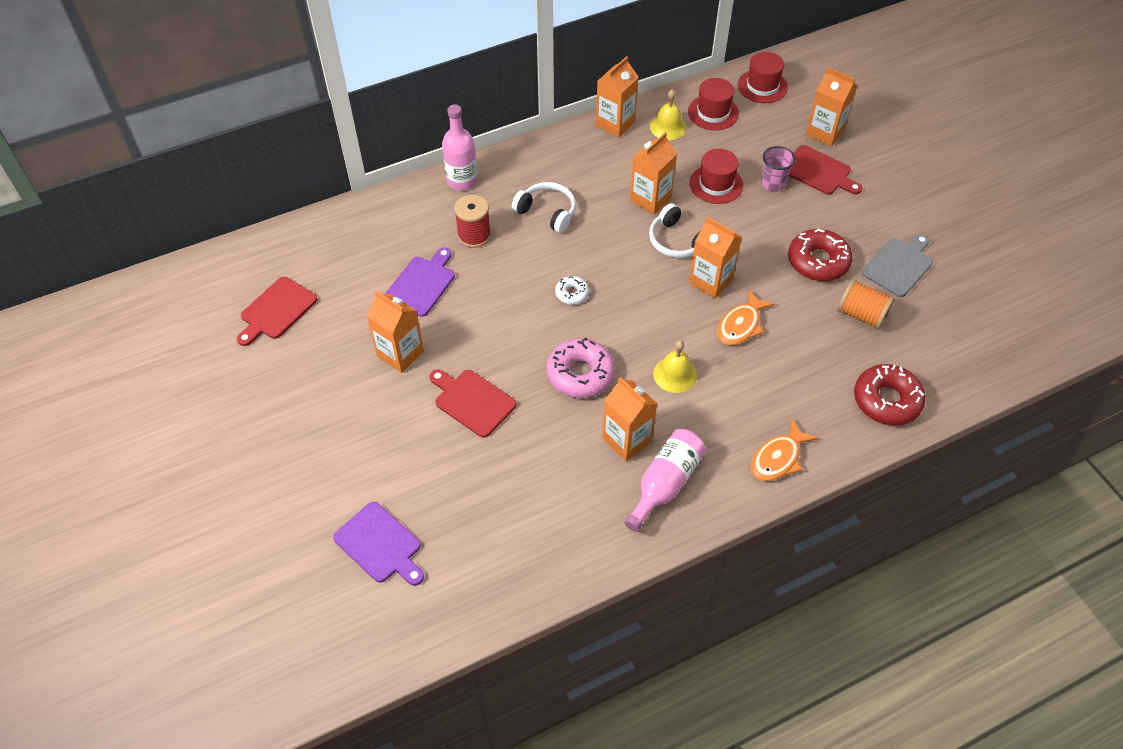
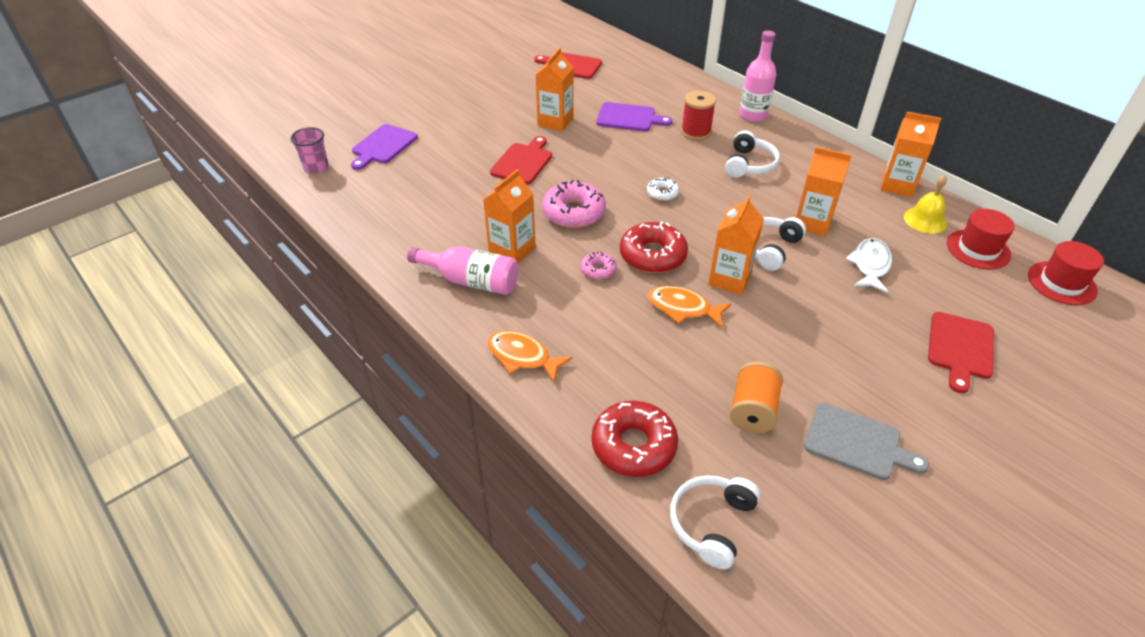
camera: 75 degrees right, 10 degrees down
yellow bell [653,340,697,393] -> pink donut [581,252,617,280]
red hat [689,149,743,204] -> white fish [846,238,892,293]
pink cup [761,146,796,192] -> pink cup moved to [291,127,328,173]
red donut [788,228,853,281] -> red donut moved to [620,221,688,273]
orange carton [806,67,857,146] -> none
none -> white headphones [670,475,760,569]

